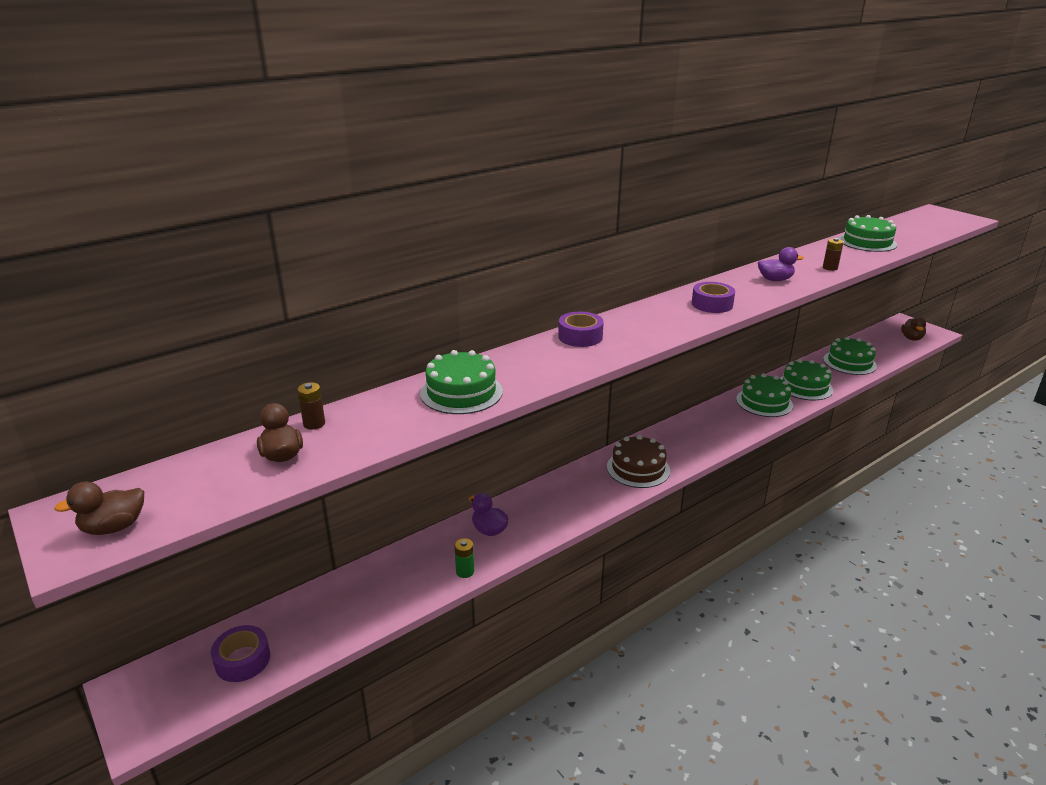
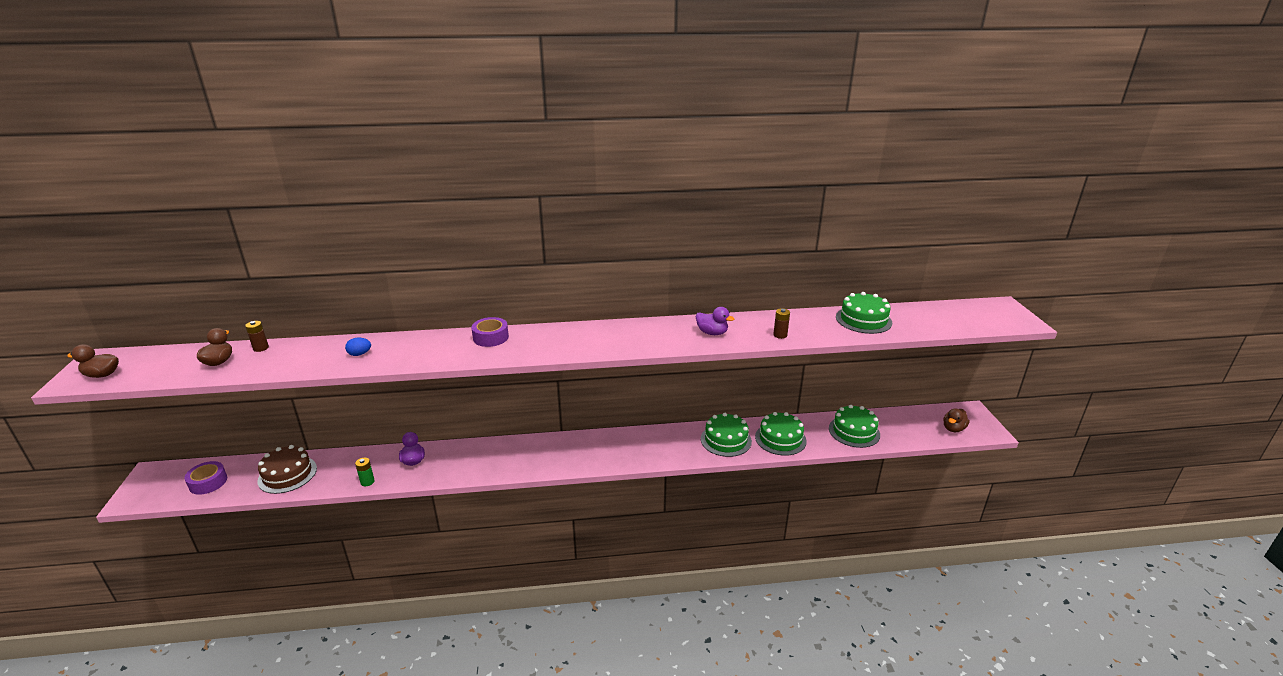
camera: 30 degrees right, 0 degrees up
green cake [420,350,503,414] -> blue egg [345,338,371,356]
brown cake [607,435,670,488] -> brown cake moved to [257,445,317,494]
purple tape [692,282,735,313] -> none

